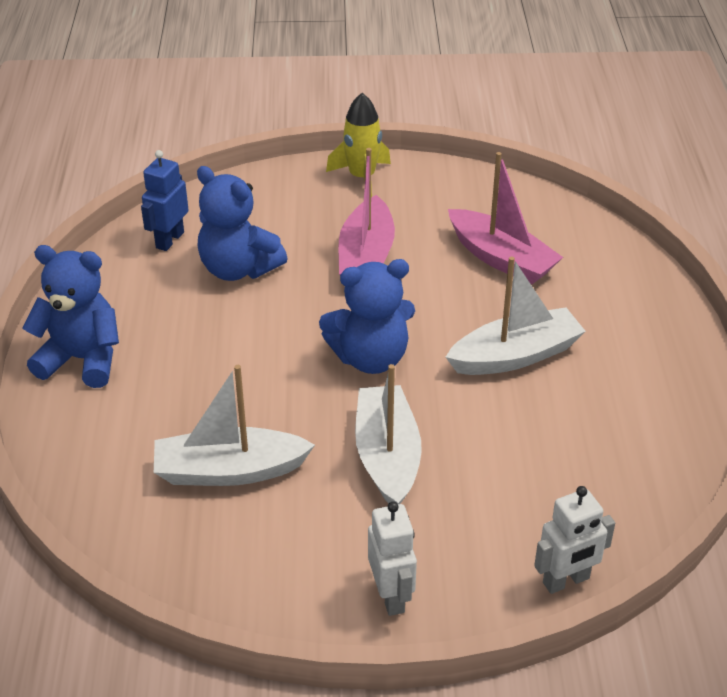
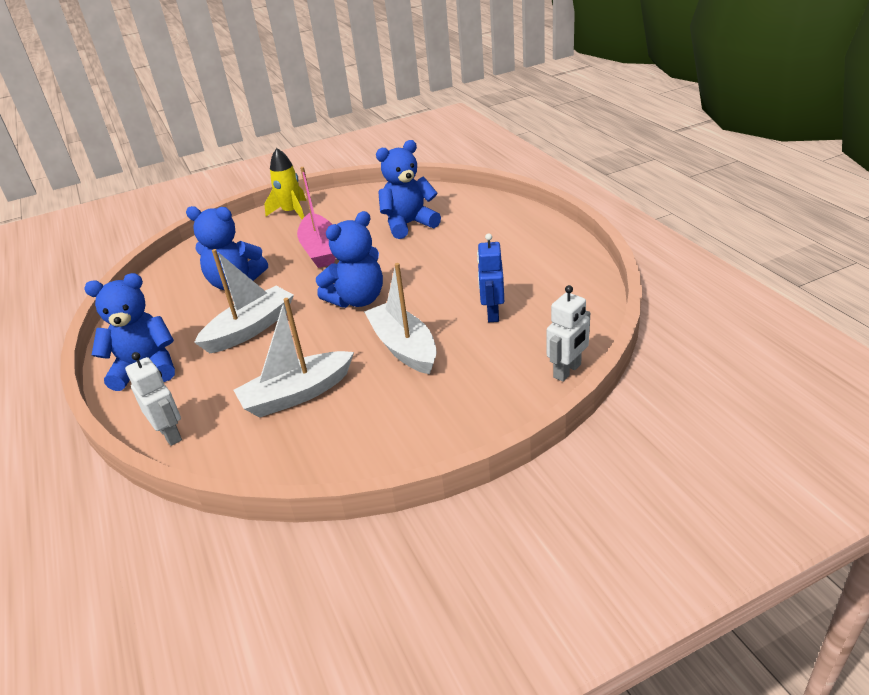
camera: 20 degrees left, 5 degrees down
blue robot [141,150,189,251] -> blue robot moved to [477,233,504,322]
white robot [368,501,417,616] -> white robot moved to [125,352,182,446]
white boat [446,256,586,375] -> white boat moved to [194,249,294,353]
pink boat [448,152,563,285] -> blue teddy bear [376,140,441,239]

